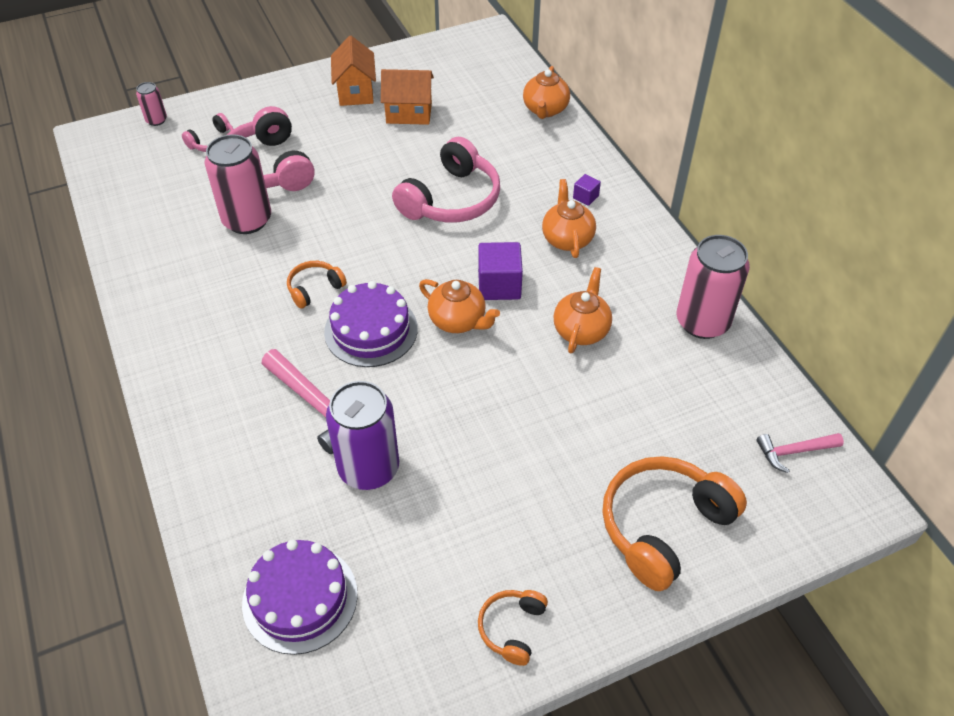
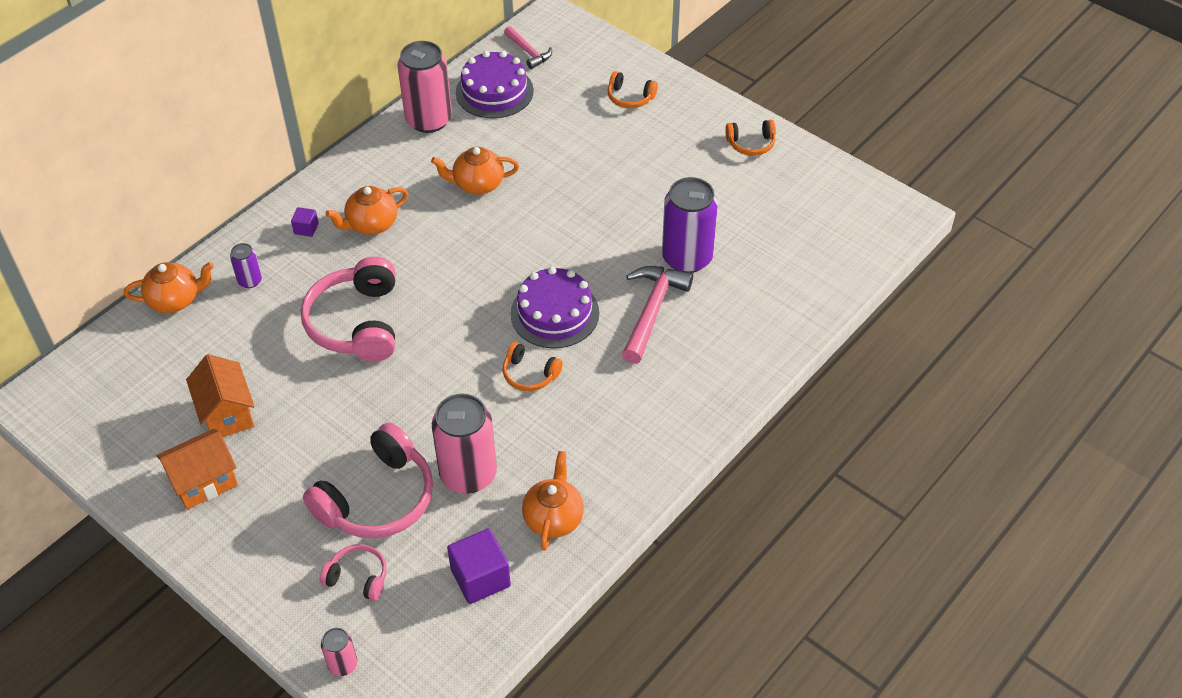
camera: 115 degrees left, 0 degrees up
purple cake [242,540,358,655] -> purple cake moved to [456,51,534,118]
pink headphones [392,137,500,223] -> pink headphones turned 105 degrees counterclockwise [301,257,395,362]
orange teapot [419,279,500,333] -> orange teapot moved to [522,451,584,551]
purple cube [478,242,523,300] -> purple cube moved to [447,528,511,604]
orange headphones [602,456,747,591] -> orange headphones [608,71,658,108], size x0.50
none -> purple can [230,243,262,288]

